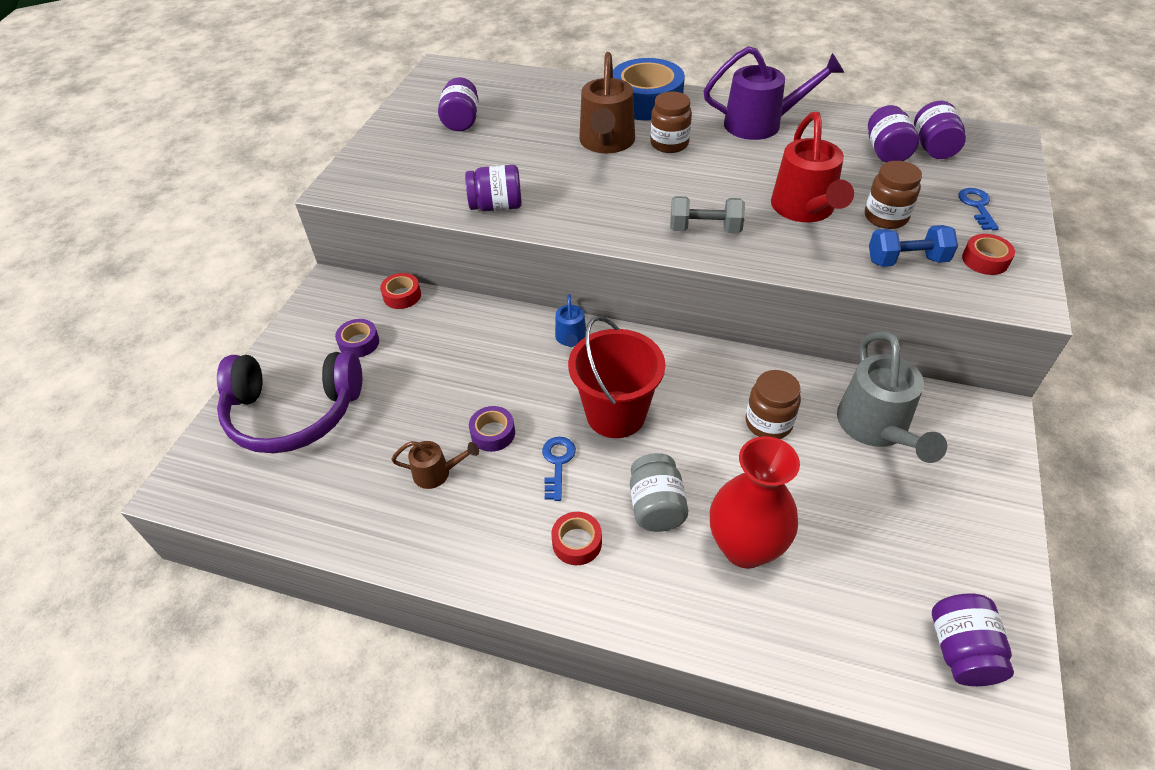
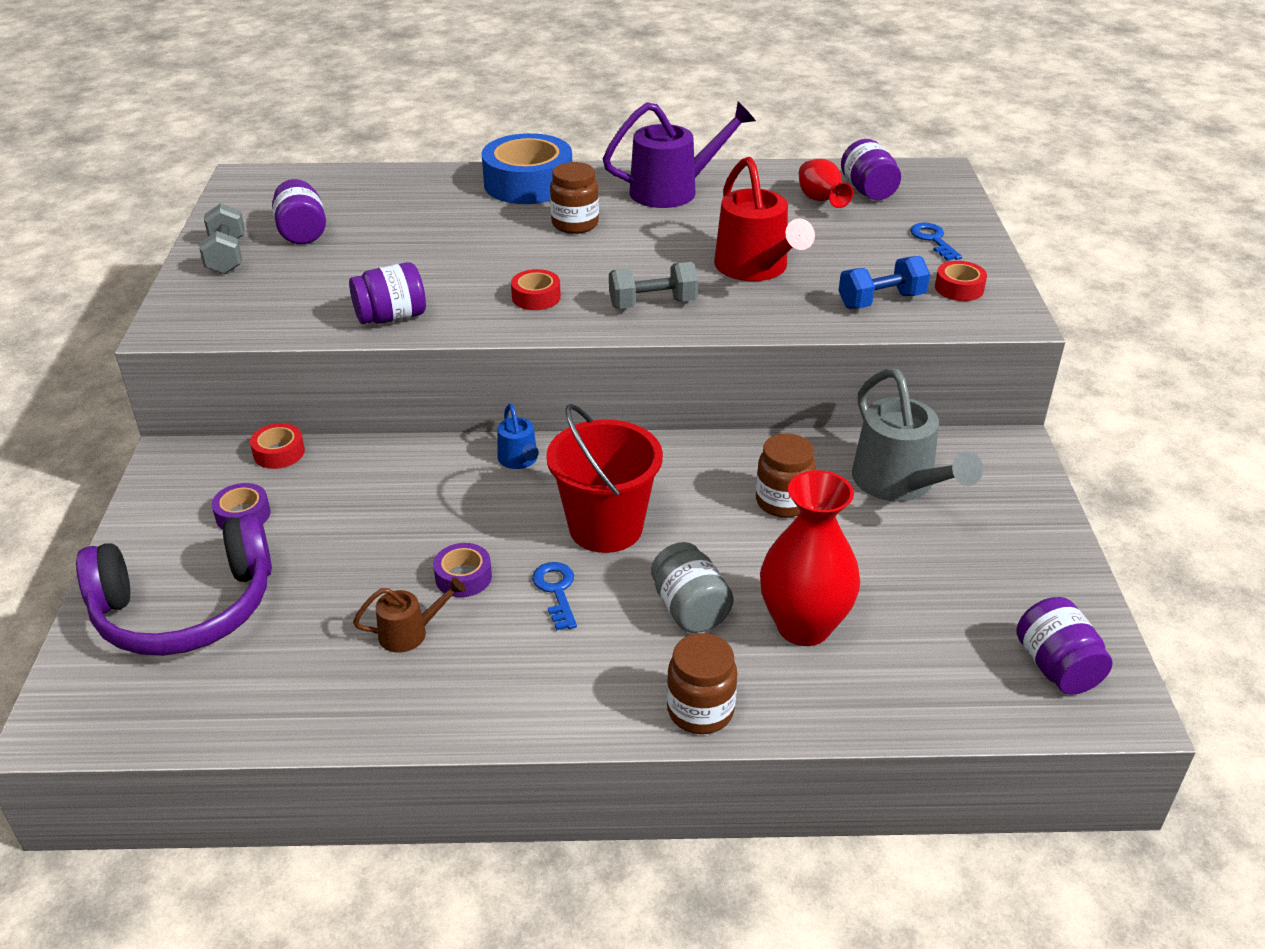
camera: 20 degrees left, 10 degrees down
red tape [551,512,602,565] -> red tape moved to [511,269,561,310]
brown watering can [579,52,635,153] -> none
brown jar [865,161,922,229] -> brown jar moved to [667,633,737,734]
purple jar [868,105,919,163] -> red vase [799,159,853,208]
none -> grey dumbbell [199,203,245,274]

